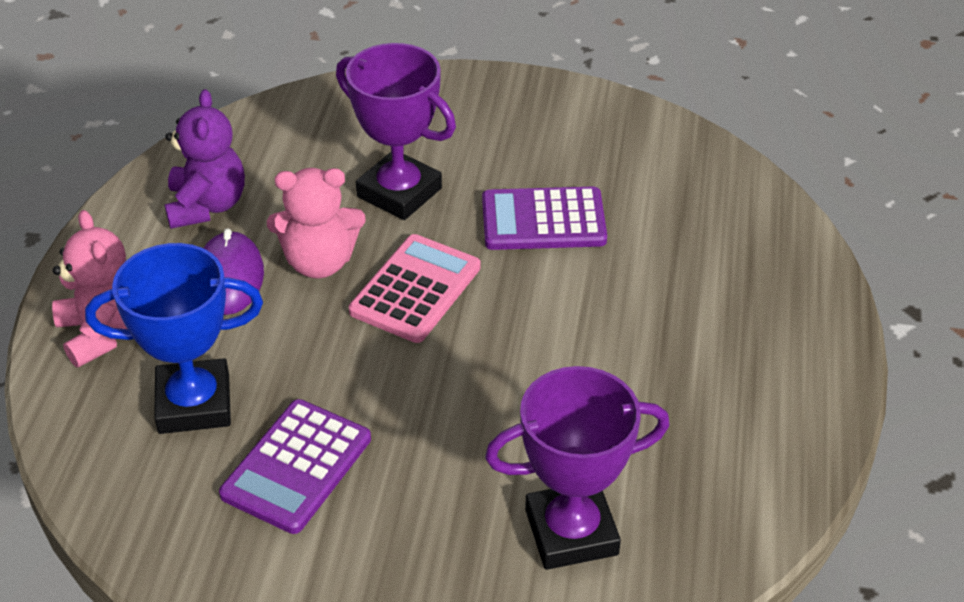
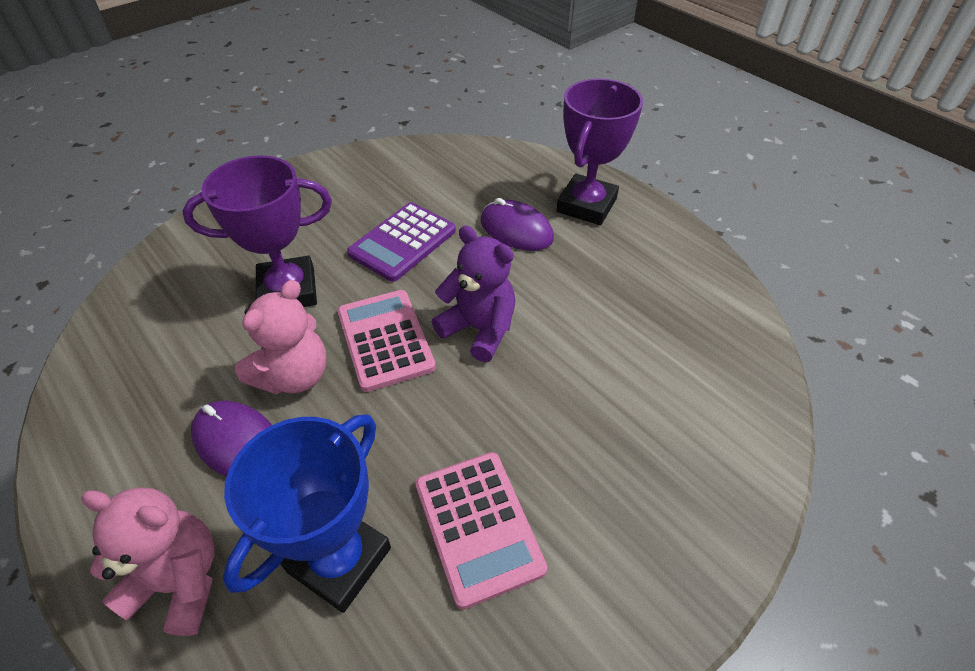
camera: 50 degrees left, 5 degrees up
purple teddy bear [165,89,245,229] -> purple teddy bear moved to [432,226,516,362]
purple calculator [219,399,371,534] -> pink calculator [416,452,547,609]
purple trophy [485,366,670,570] -> purple trophy moved to [557,79,643,225]
none -> purple mouse [481,198,554,251]

